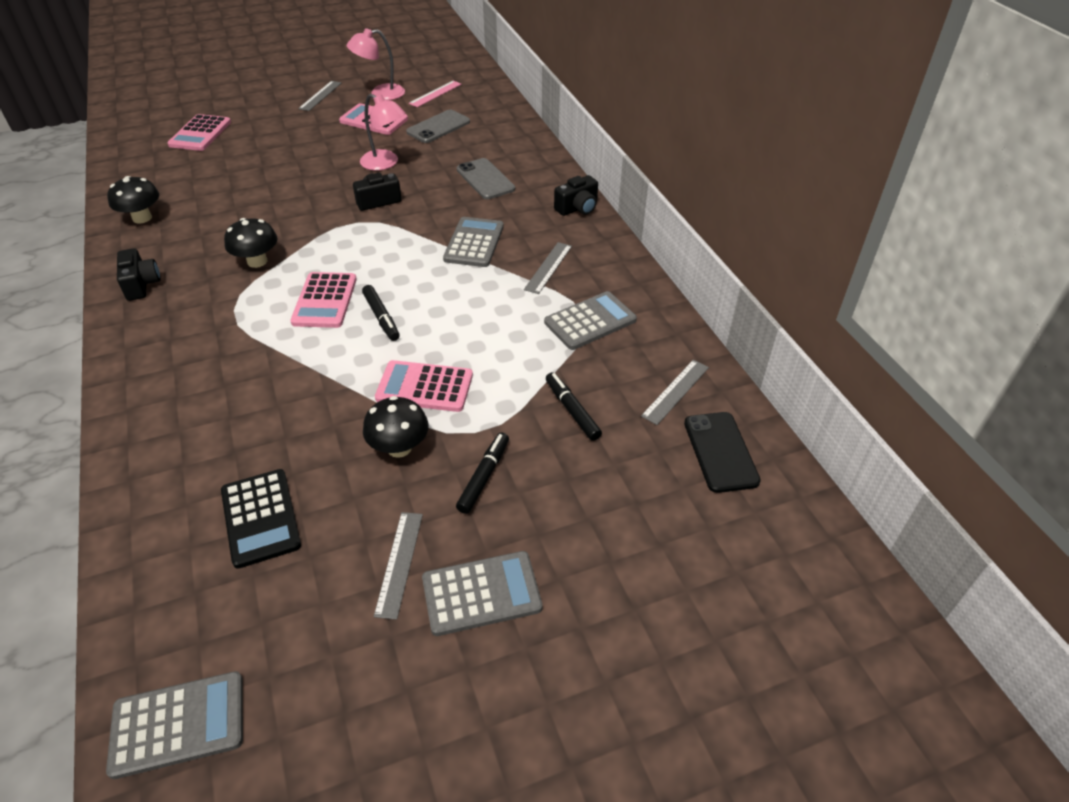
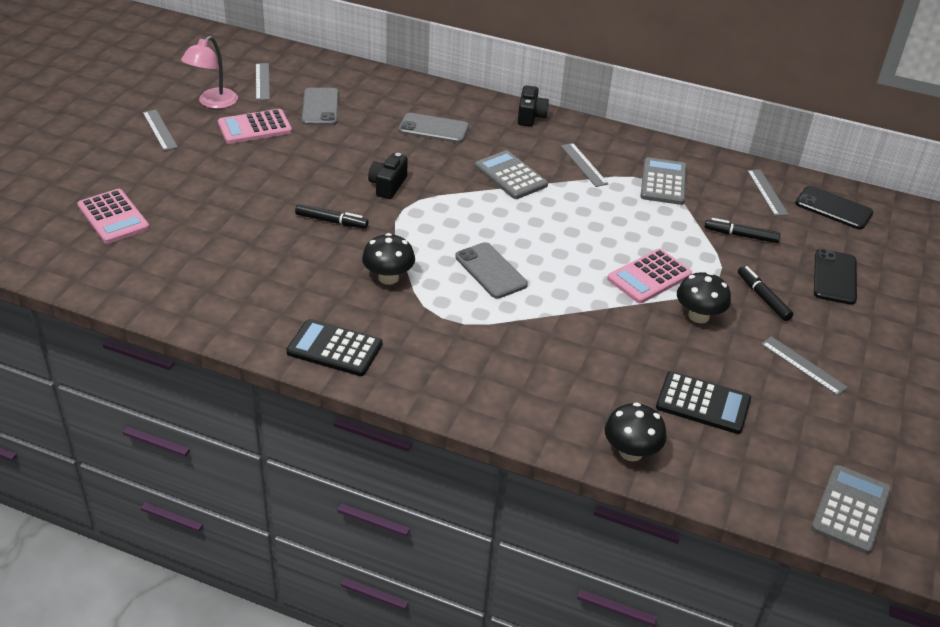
camera: 50 degrees left, 5 degrees down
black mushroom [107,176,159,224] -> black mushroom moved to [605,402,667,461]
black camera [117,248,161,301] -> black calculator [286,319,382,376]
pink calculator [290,272,357,328] -> grey phone [455,242,528,299]
pink lamp [360,94,406,171] -> none
black marker [362,285,400,341] -> black marker moved to [295,204,369,229]
pink ruler [409,81,462,107] -> grey ruler [256,63,270,100]
grey calculator [422,551,543,636] -> none
none -> black phone [814,249,857,305]

